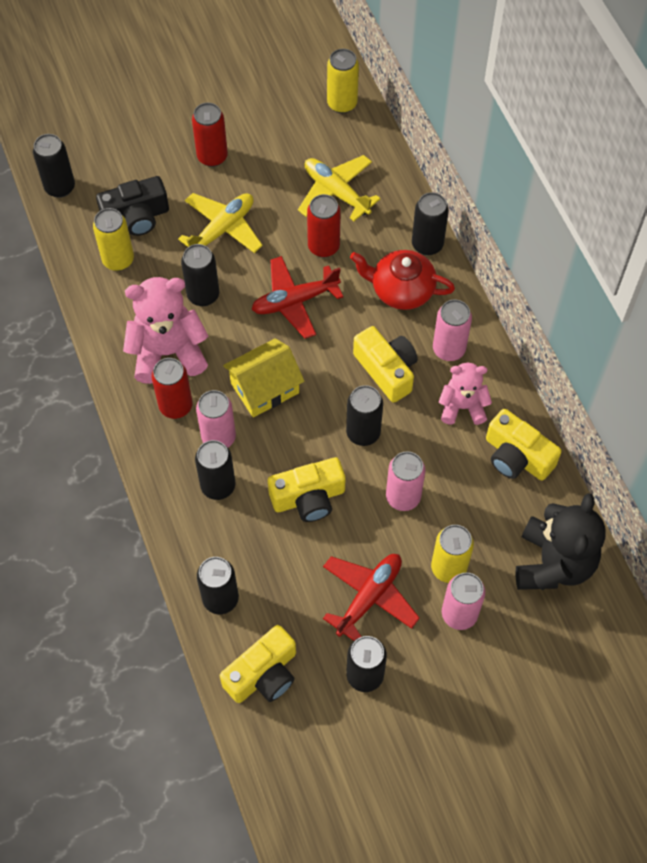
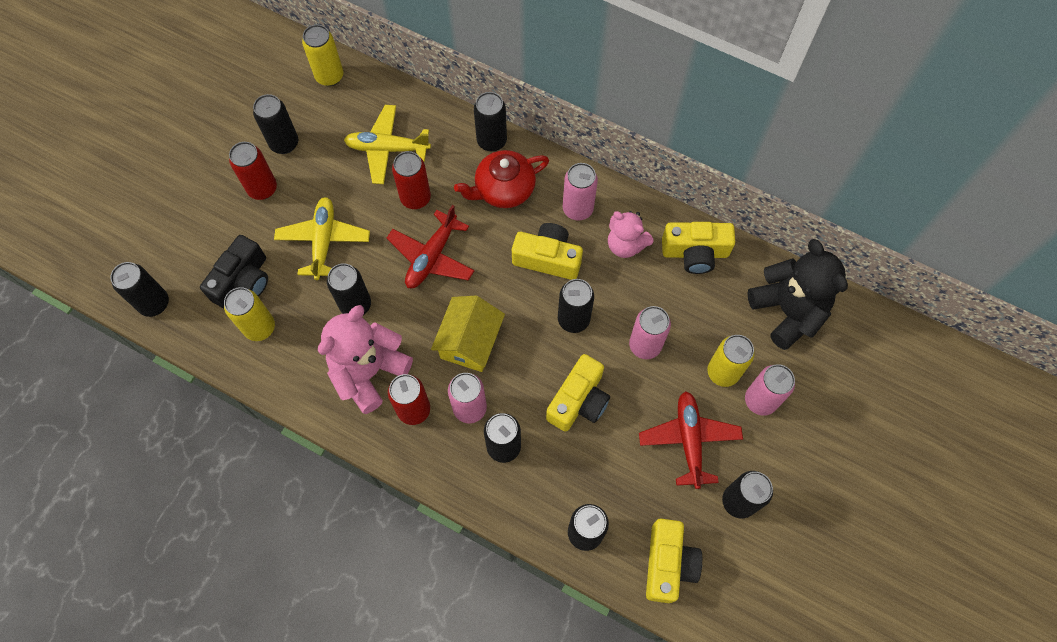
camera: 40 degrees left, 5 degrees up
pink teddy bear [439,363,492,425] -> pink teddy bear turned 105 degrees counterclockwise [608,211,653,258]
none -> black can [253,94,298,154]

